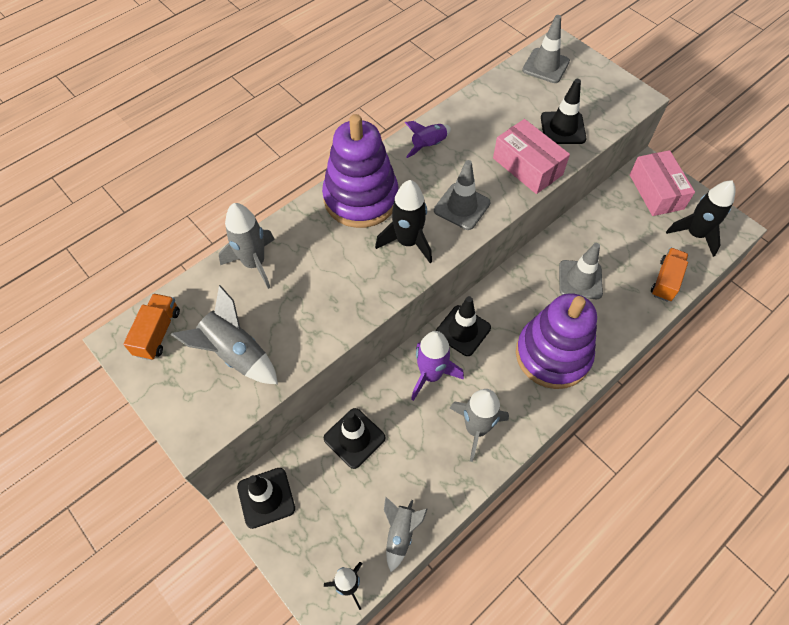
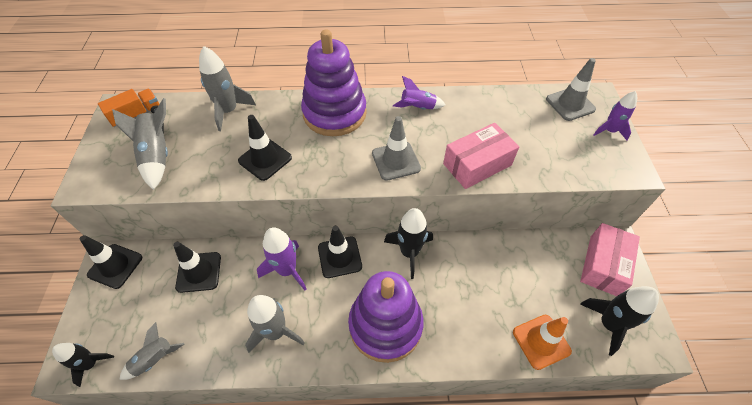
camera: 40 degrees right, 5 degrees down
black rocket [375,180,432,263] -> black rocket moved to [384,208,433,279]
pink box [493,119,570,194] -> pink box turned 60 degrees clockwise [443,123,519,189]
black traffic cone [541,79,586,144] -> black traffic cone moved to [238,115,292,181]
grey traffic cone [559,243,603,299] -> none
orange truck [651,248,689,302] -> orange traffic cone [513,315,572,370]
none -> purple rocket [594,91,637,140]

